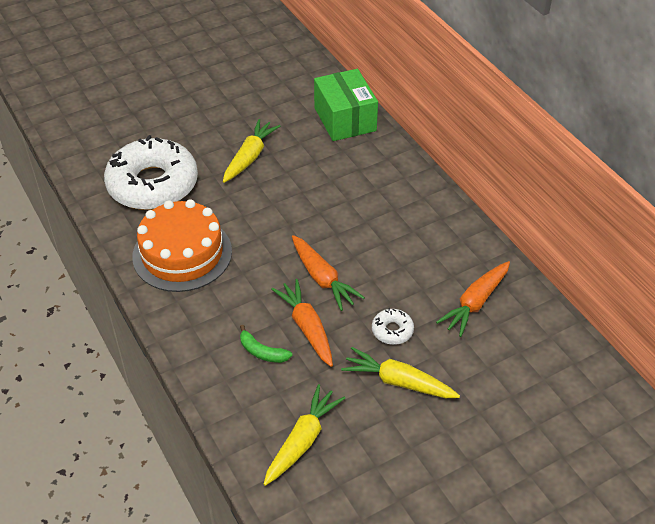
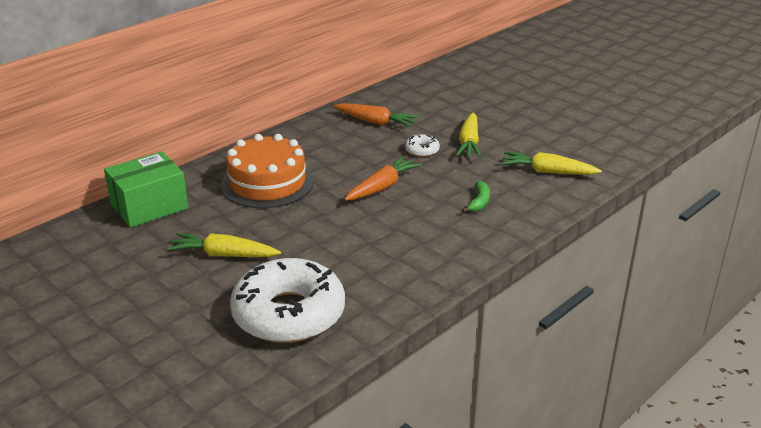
camera: 105 degrees left, 15 degrees down
orange cake [132,199,232,292] -> orange cake moved to [221,134,314,208]
orange carrot [271,279,333,367] -> none

